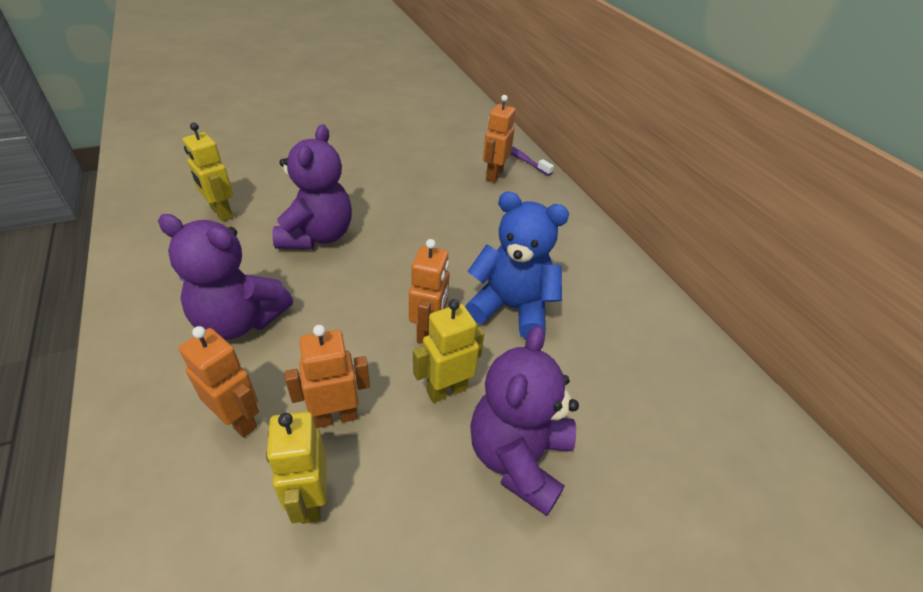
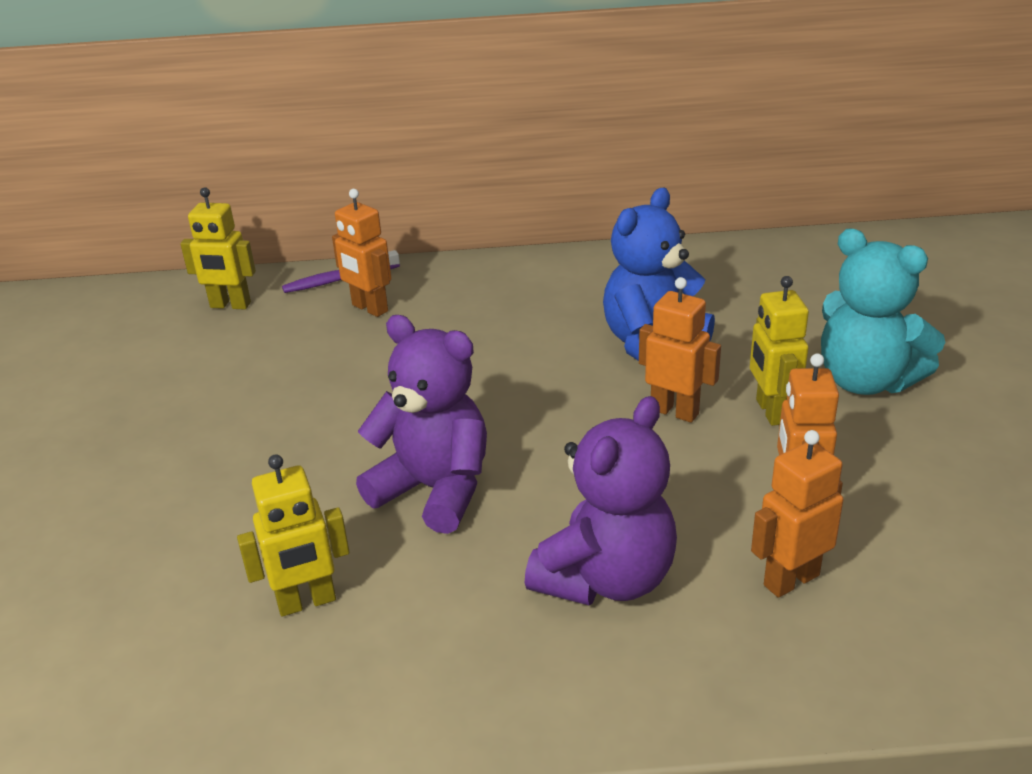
camera: 65 degrees left, 10 degrees down
yellow robot [266,412,326,524] -> yellow robot moved to [180,187,256,309]
purple teddy bear [470,325,579,516] -> turquoise teddy bear [821,229,945,395]

